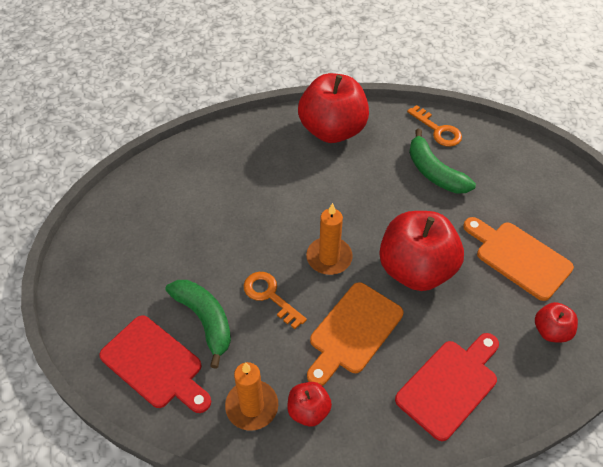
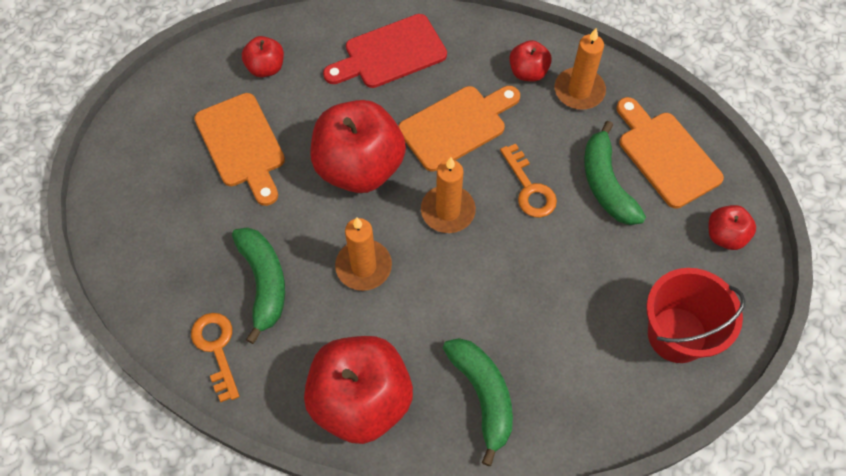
camera: 160 degrees left, 10 degrees up
red cutting board [99,315,211,413] -> orange cutting board [617,97,724,209]
none -> orange candle [335,218,392,291]
none -> green banana [443,338,513,466]
none -> red bucket [647,268,746,363]
none -> red apple [709,205,756,250]

